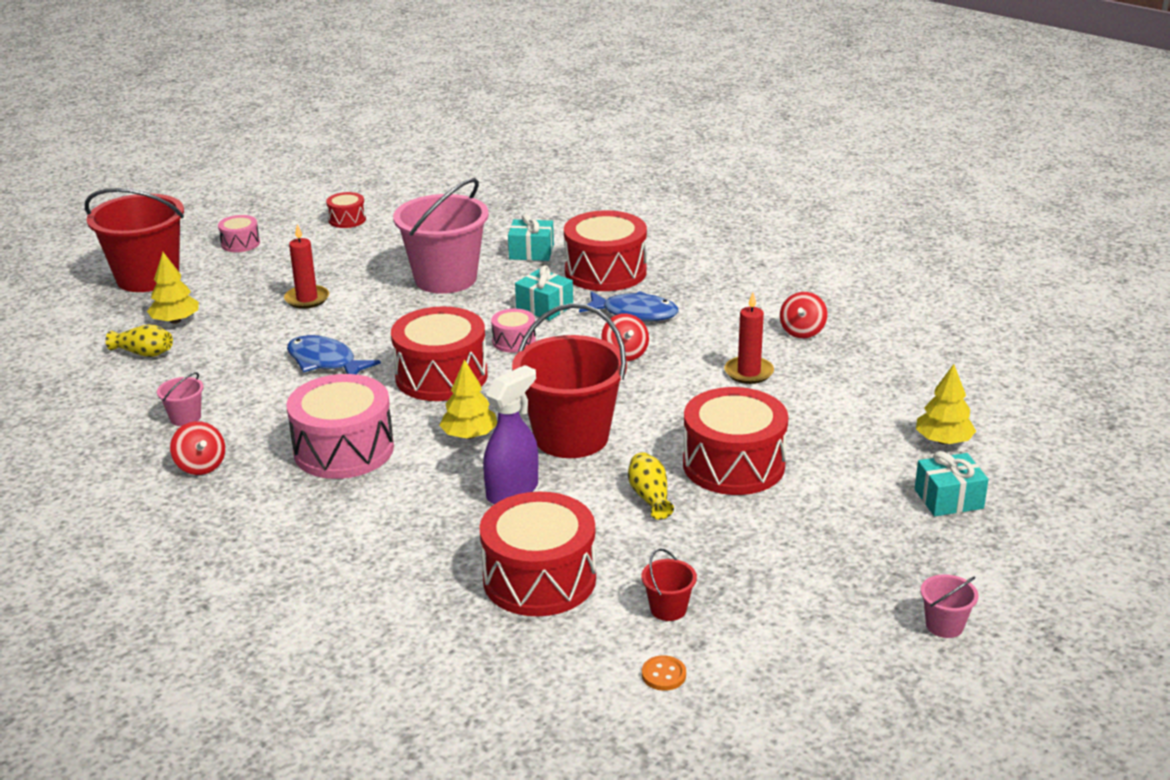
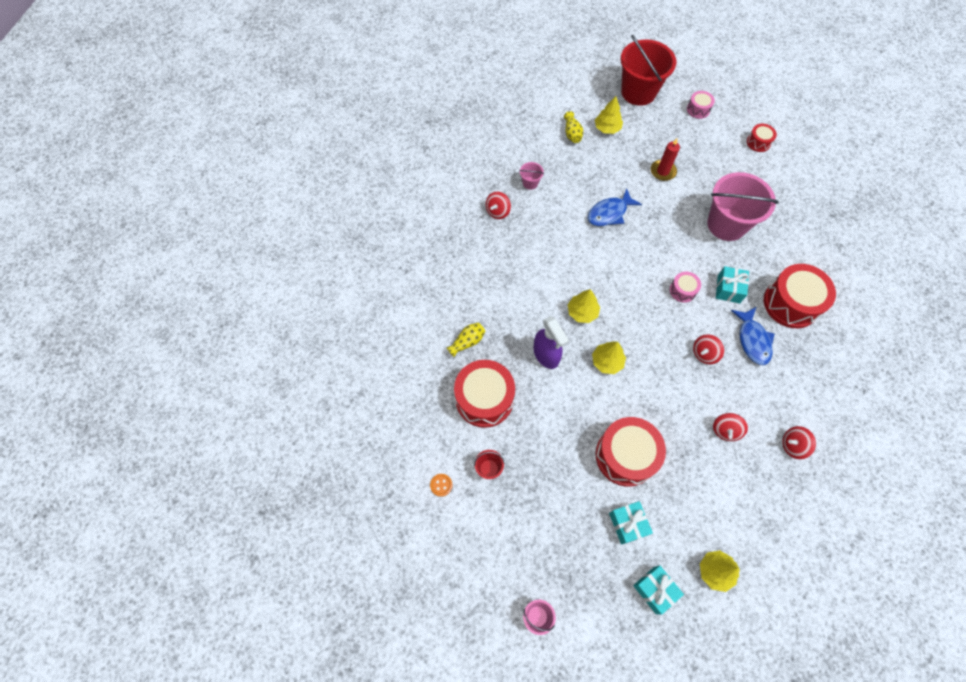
camera: 65 degrees right, 35 degrees up
blue fish [287,335,381,374] -> blue fish turned 135 degrees counterclockwise [588,189,642,226]
pink drum [287,374,394,479] -> none
red drum [391,306,488,401] -> none
purple spray bottle [483,365,538,505] -> purple spray bottle turned 45 degrees clockwise [534,316,569,369]
turquoise gift [508,213,554,261] -> turquoise gift moved to [609,501,653,545]
red bucket [512,303,627,458] -> yellow tree [592,341,626,374]
yellow vase [628,452,674,520] -> yellow vase moved to [446,322,485,357]
red candle [724,293,774,384] -> red spinning top [713,413,748,441]

